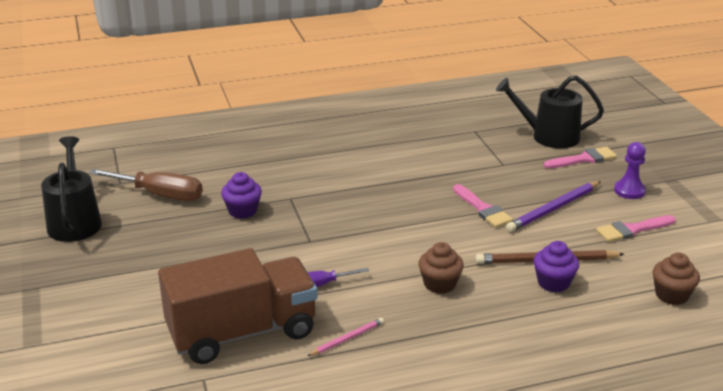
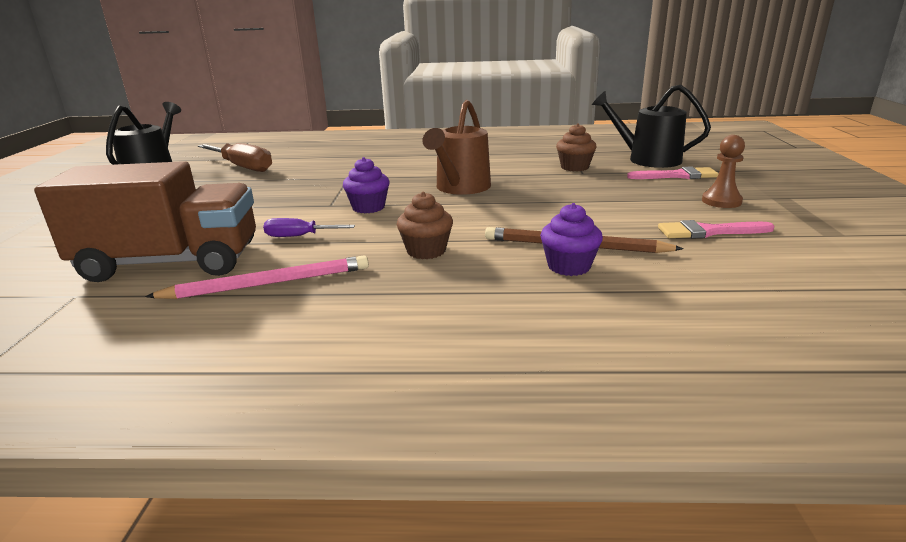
camera: 20 degrees right, 5 degrees down
purple cupcake [221,172,262,219] -> purple cupcake moved to [343,157,390,213]
pink pencil [307,318,384,356] -> pink pencil [145,255,369,299], size x1.80
pink brush [453,184,513,228] -> none
purple pencil [506,181,601,232] -> none
purple pawn [614,142,646,199] -> brown pawn [702,135,745,208]
brown cupcake [652,253,700,305] -> brown cupcake moved to [556,123,597,171]
none -> brown watering can [422,100,491,195]

